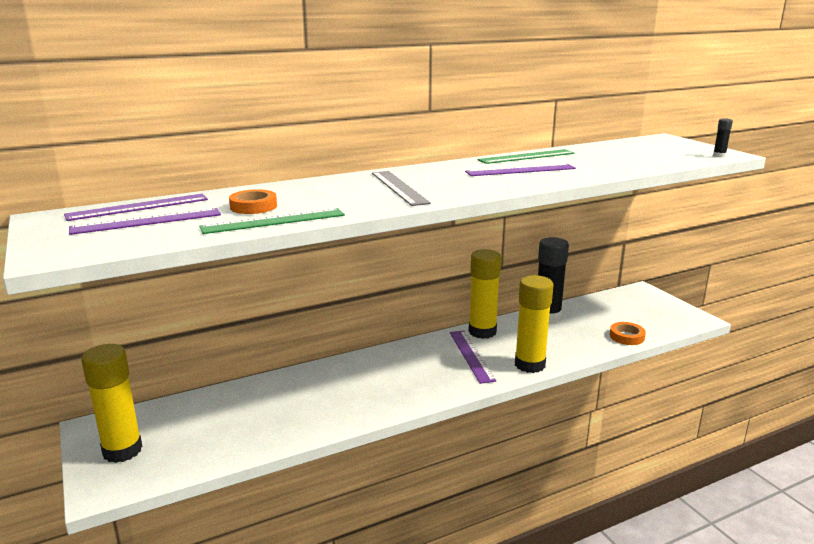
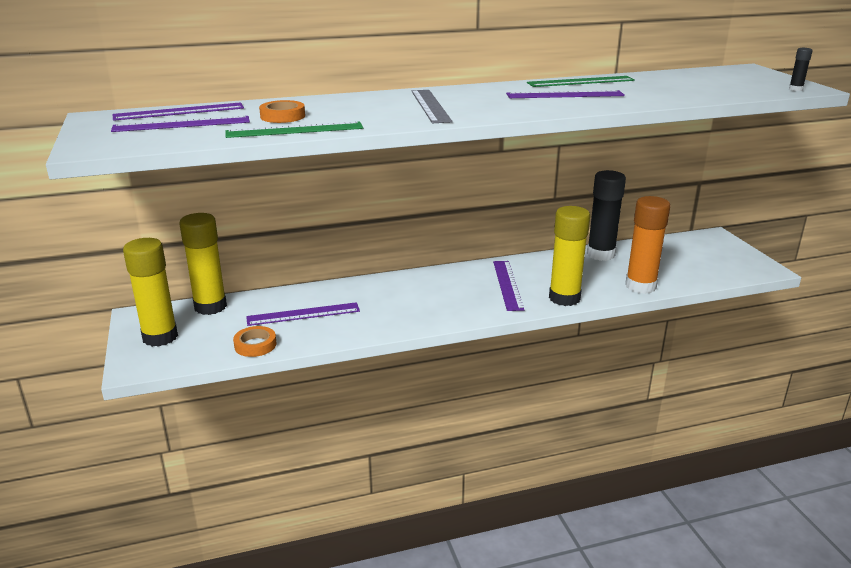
camera: 10 degrees right, 5 degrees up
yellow glue stick [468,249,501,339] -> yellow glue stick moved to [179,213,227,315]
orange tape [610,322,646,345] -> orange tape moved to [233,326,276,357]
none -> purple ruler [246,302,360,326]
none -> orange glue stick [625,196,671,294]

